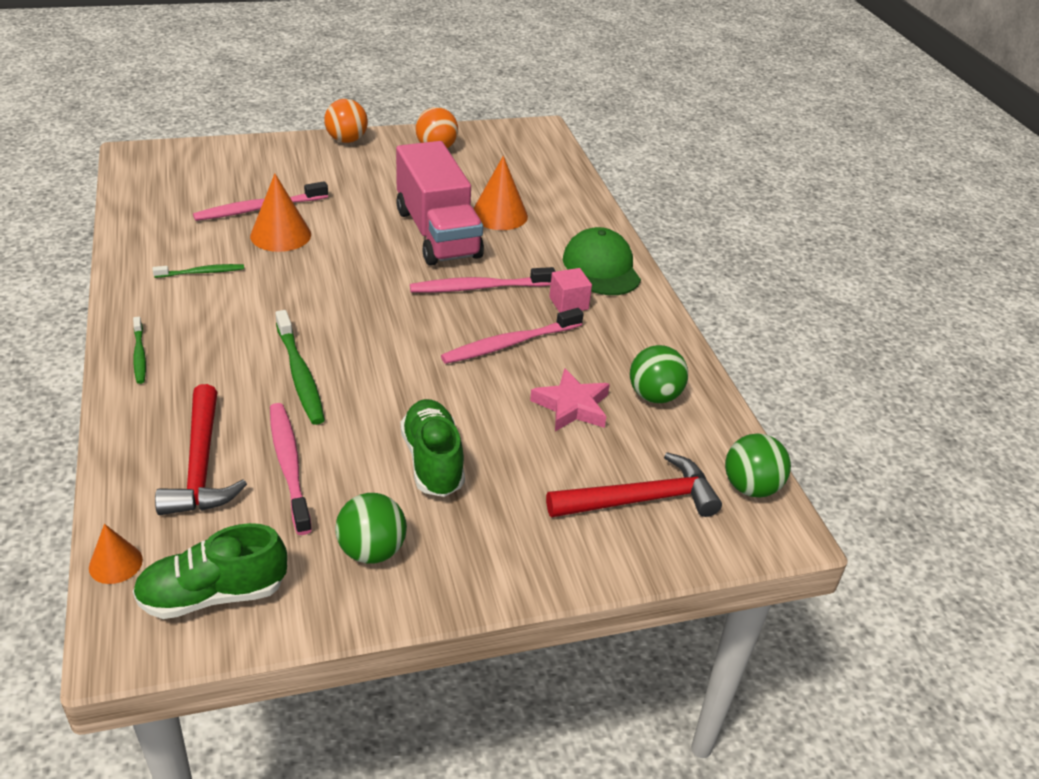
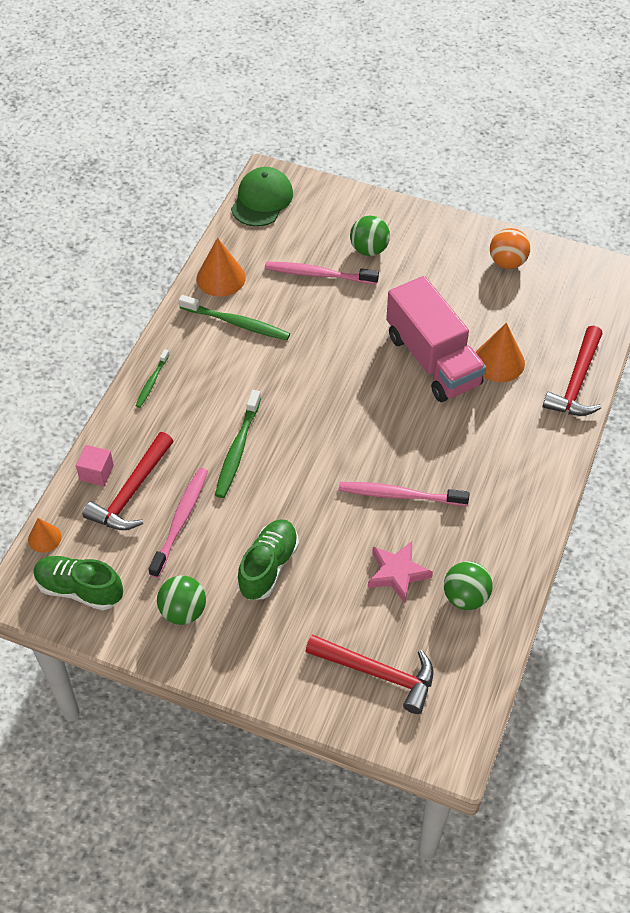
camera: 40 degrees right, 15 degrees up
green toothbrush [153,264,244,278] -> green toothbrush [179,295,290,340], size x1.70
orange cone [250,174,311,252] -> orange cone moved to [196,238,246,297]
orange ball [324,99,368,143] -> none
pink truck [396,141,484,266] -> pink truck turned 45 degrees counterclockwise [386,276,486,402]
pink toothbrush [410,267,556,293] -> none
pink cube [549,268,592,313] -> pink cube moved to [76,445,114,486]
green cap [563,227,641,295] -> green cap moved to [231,167,293,227]
green ball [725,433,791,498] -> green ball moved to [350,216,390,256]
none -> red hammer [543,326,602,416]

